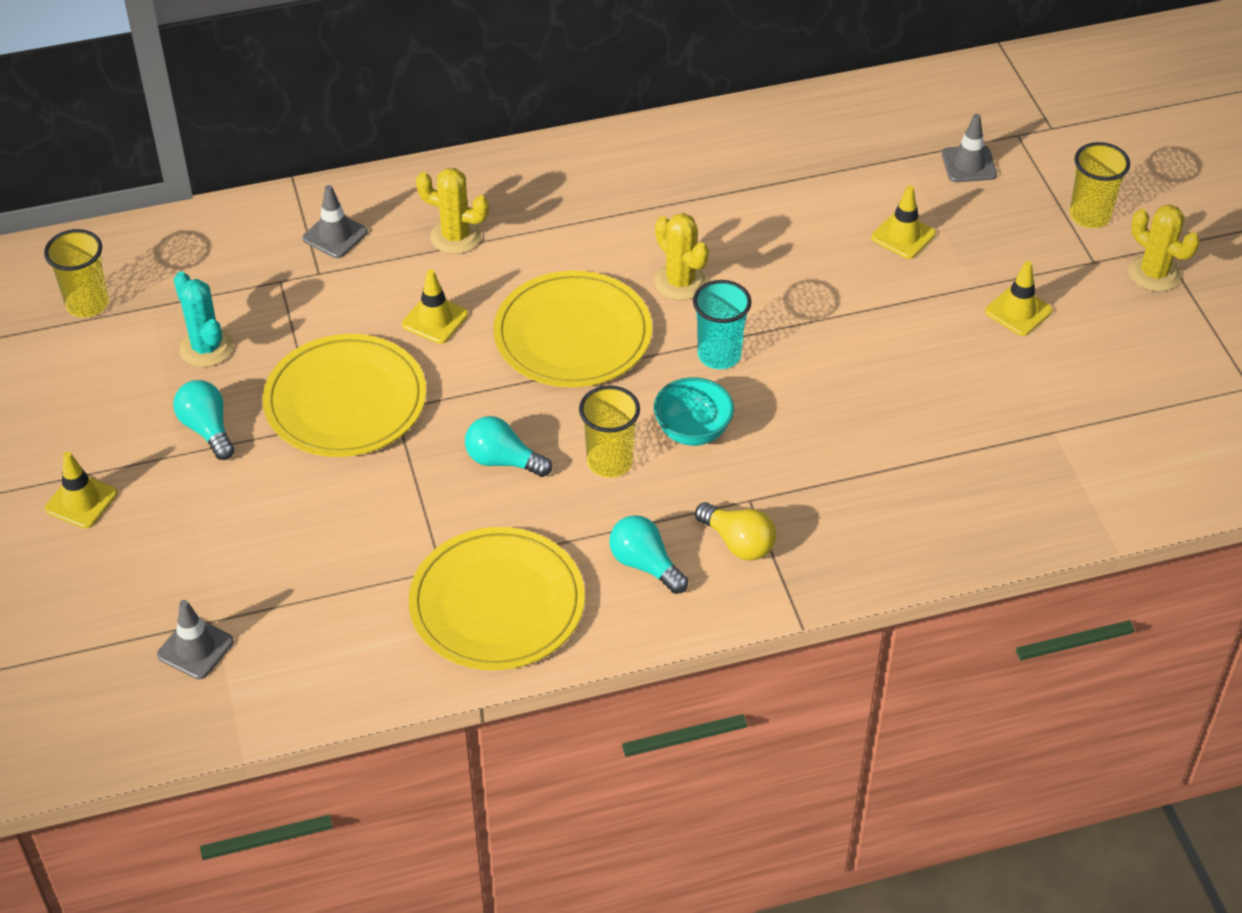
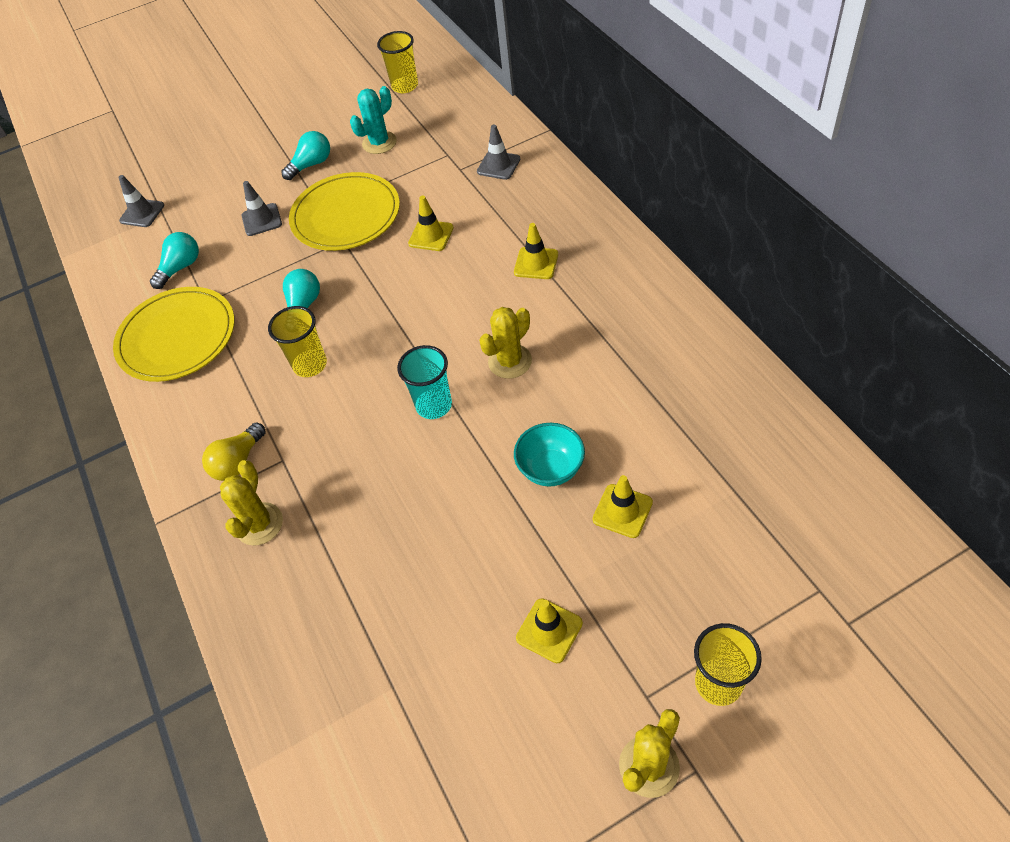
camera: 85 degrees right, 5 degrees up
yellow traffic cone [45,452,117,529] -> yellow traffic cone moved to [514,223,558,279]
yellow cactus [416,168,489,254] -> yellow cactus moved to [220,460,283,546]
yellow plate [493,271,652,387] -> none
turquoise light bulb [609,515,688,594] -> turquoise light bulb moved to [150,232,199,289]
turquoise bowl [654,377,734,446] -> turquoise bowl moved to [514,423,585,486]
grey traffic cone [942,114,997,182] -> grey traffic cone moved to [242,181,282,236]

